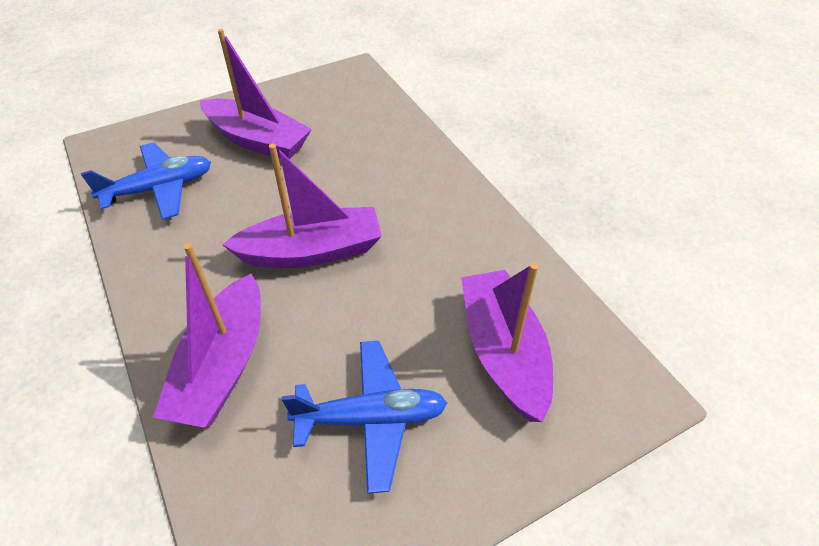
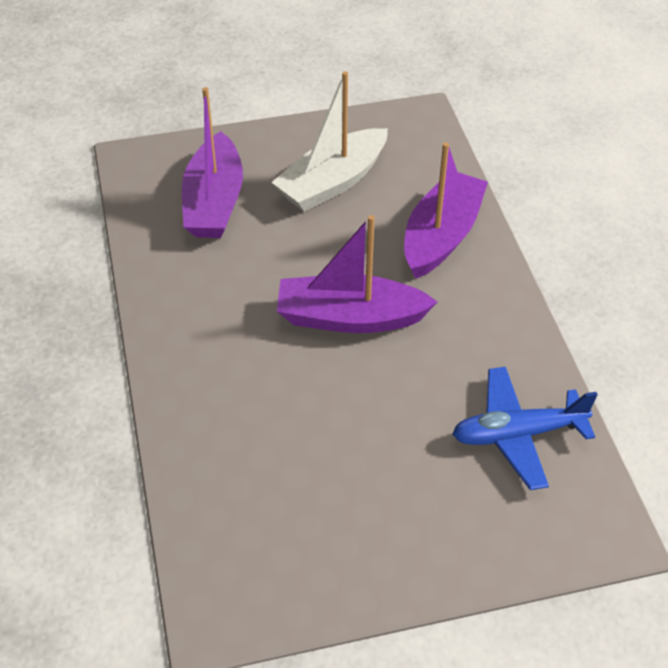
camera: 165 degrees left, 0 degrees up
purple boat [200,29,312,159] -> none
blue plane [282,341,447,494] -> white boat [271,71,388,212]

